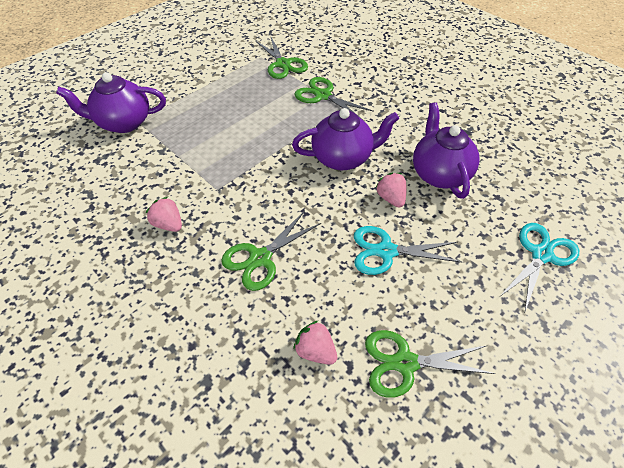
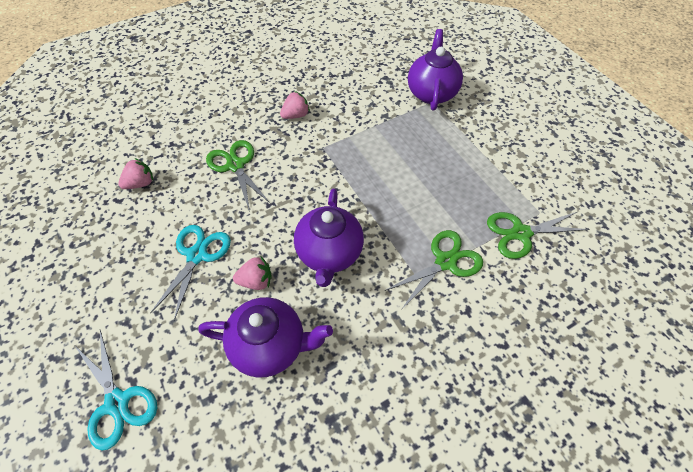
camera: 105 degrees right, 5 degrees up
green scissors [365,330,496,398] -> none

